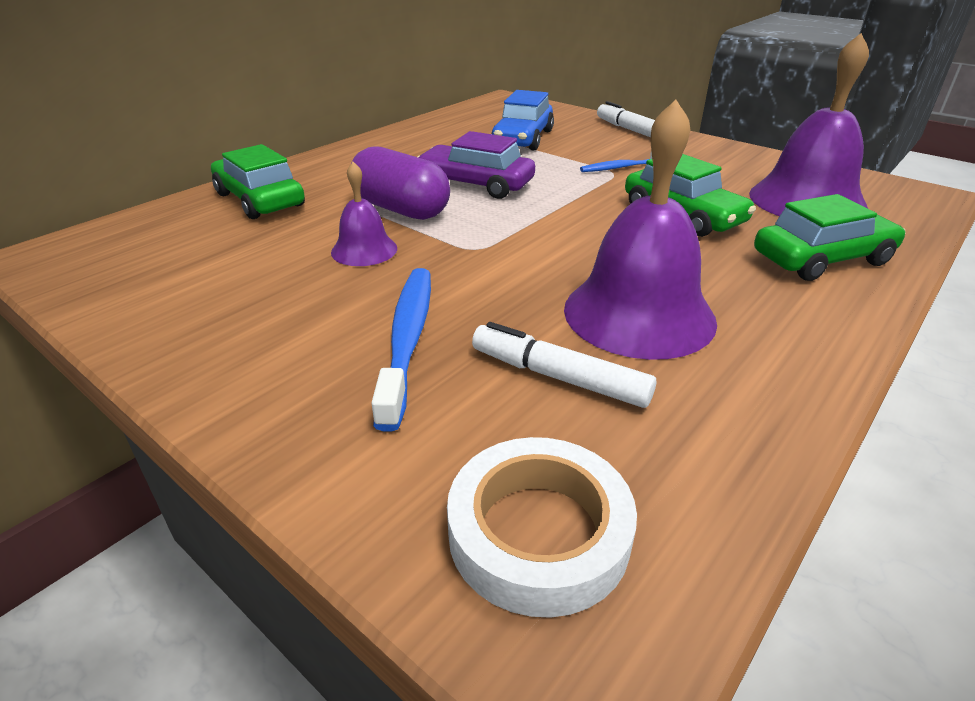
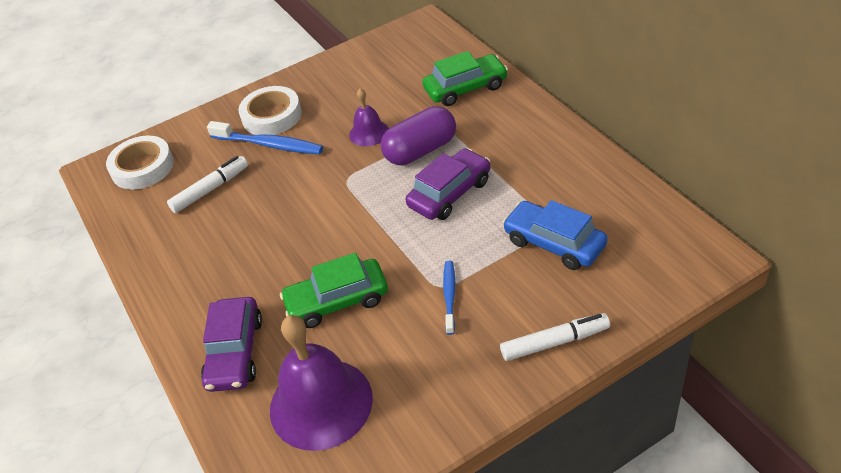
camera: 115 degrees right, 10 degrees up
purple bell [564,100,717,360] -> none
green car [754,194,906,281] -> purple car [201,297,262,392]
none -> white tape [239,86,302,135]

